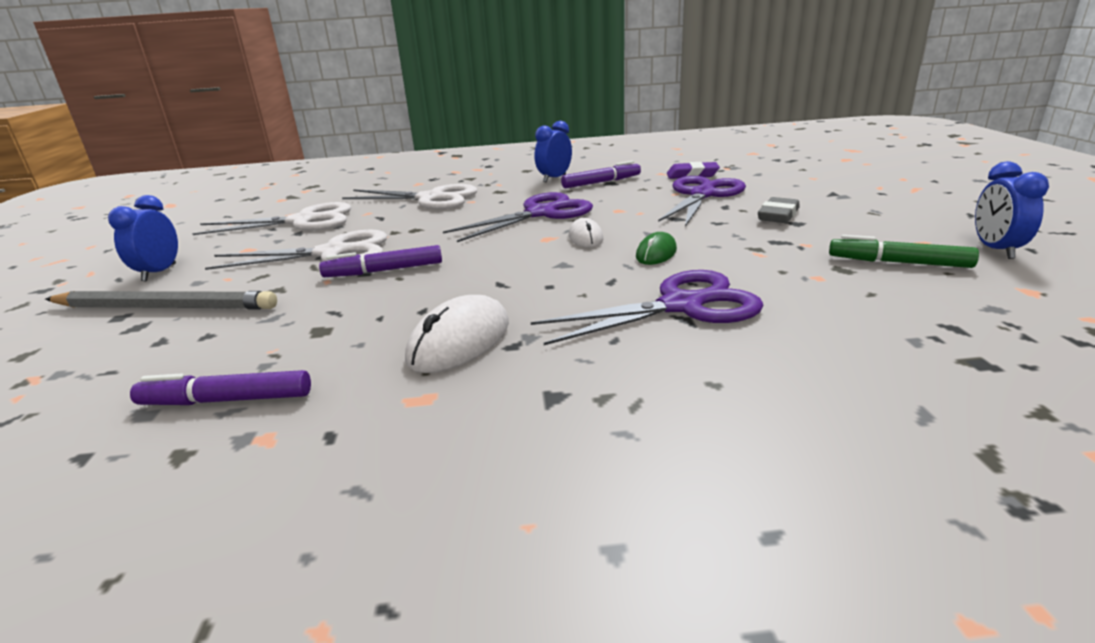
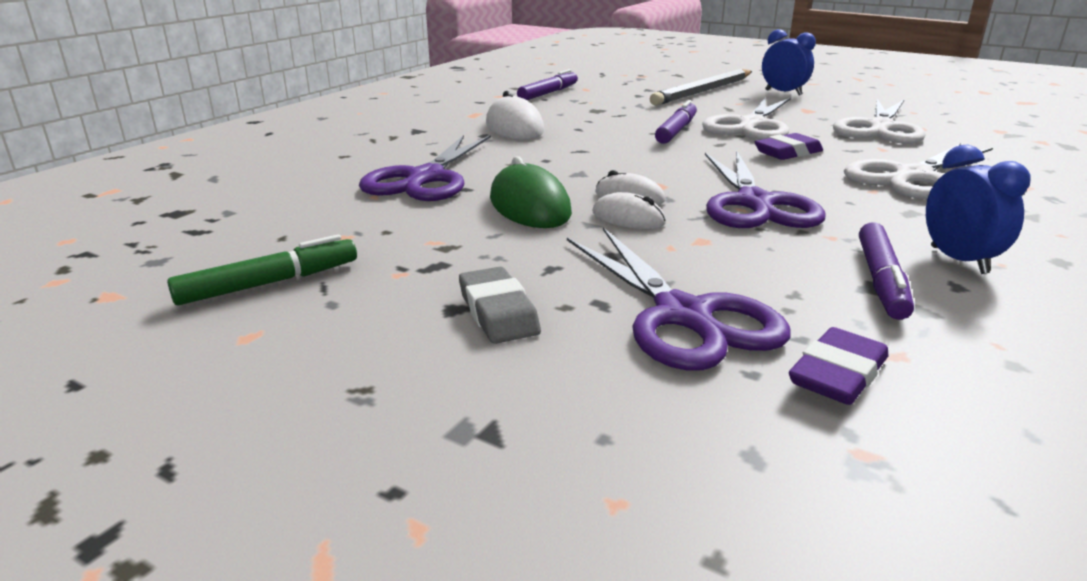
camera: 125 degrees right, 0 degrees up
green mouse [636,232,677,265] -> green mouse [490,156,572,228], size x1.64
blue clock [975,161,1049,259] -> none
none -> white mouse [592,192,666,229]
none -> purple eraser [755,133,823,160]

